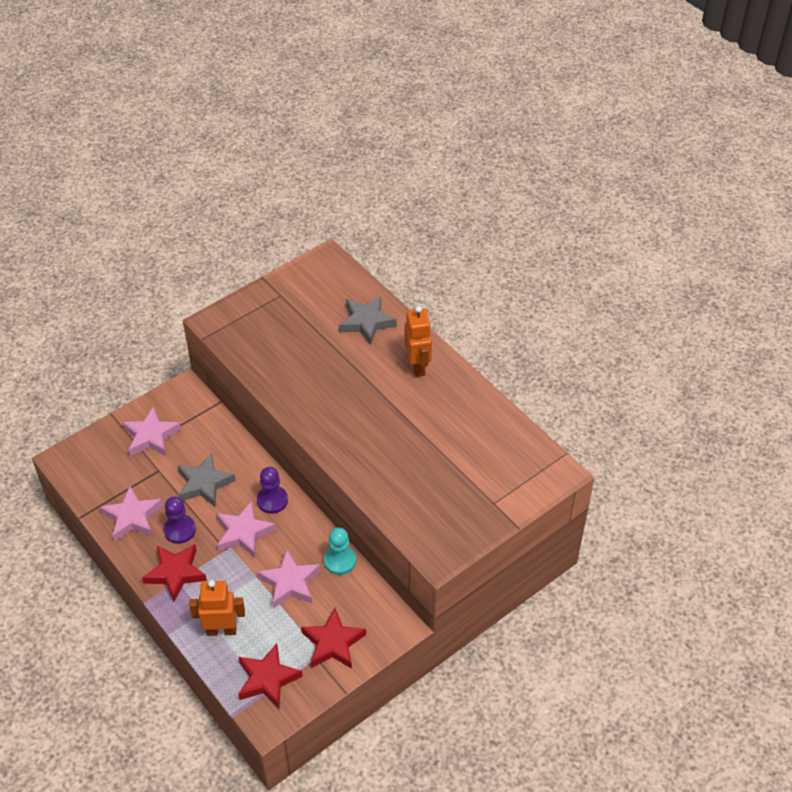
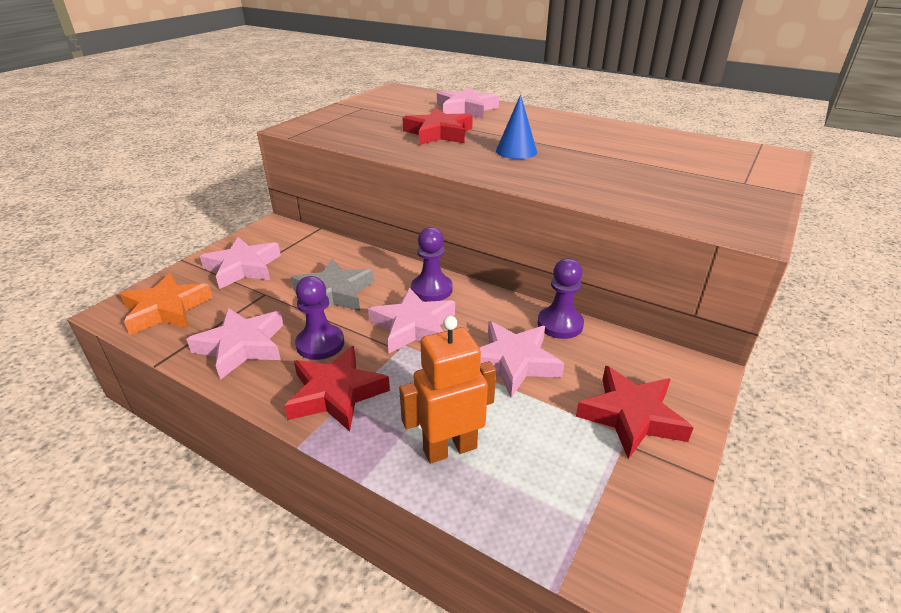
camera: 20 degrees left, 15 degrees down
red star [238,644,303,708] -> red star moved to [403,108,473,145]
turquoise pawn [324,527,356,575] -> purple pawn [538,258,584,339]
grey star [339,296,397,345] -> pink star [437,87,499,118]
orange robot [404,306,432,377] -> none
none -> orange star [120,273,213,335]
none -> blue cone [496,94,537,159]

